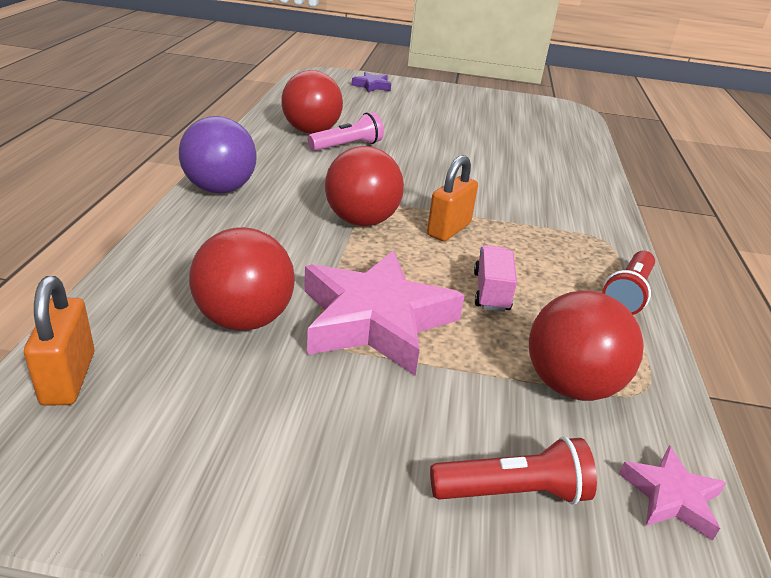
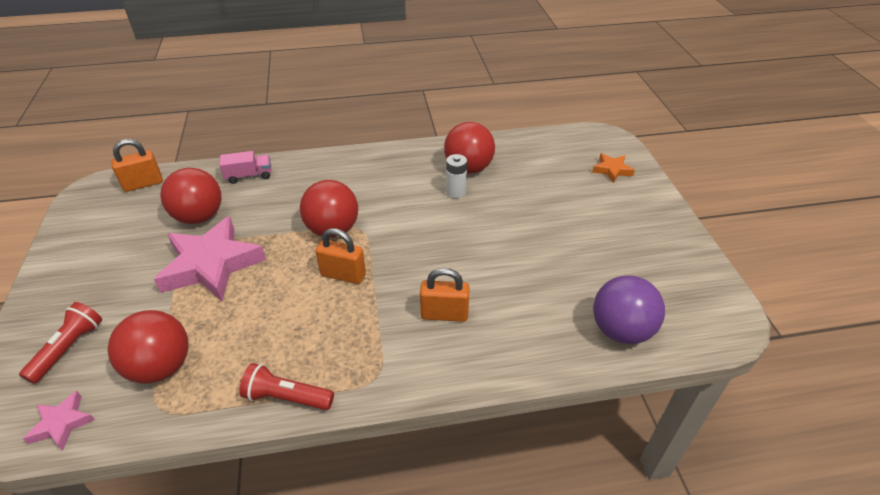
camera: 75 degrees right, 10 degrees up
purple ball [179,116,257,193] -> purple ball moved to [593,275,665,344]
pink flashlight [308,112,384,151] -> white battery [446,154,467,198]
purple star [352,72,391,93] -> orange star [592,153,635,183]
red flashlight [430,436,597,505] -> red flashlight turned 135 degrees counterclockwise [19,302,102,384]
pink truck [474,245,517,312] -> pink truck moved to [219,151,271,184]
none -> orange padlock [420,268,470,322]

